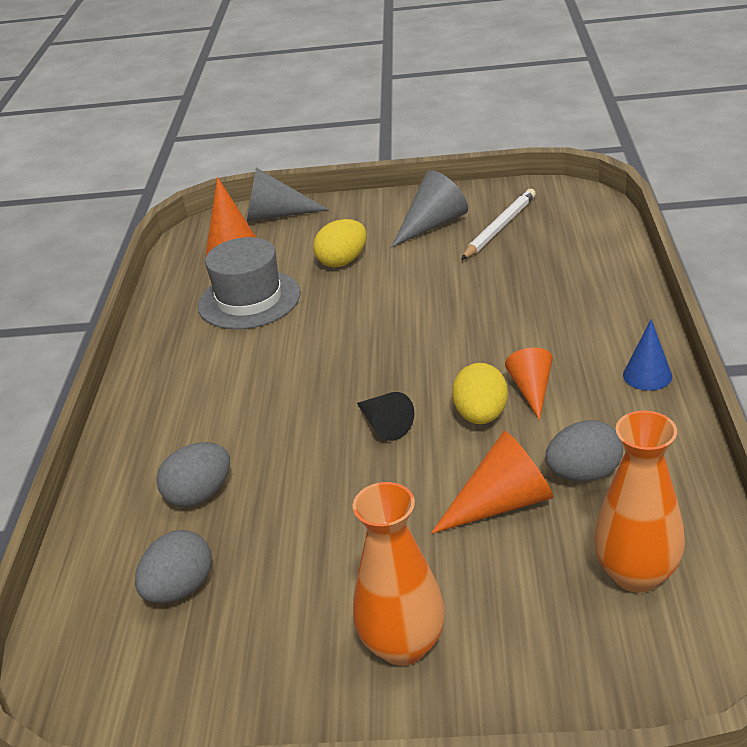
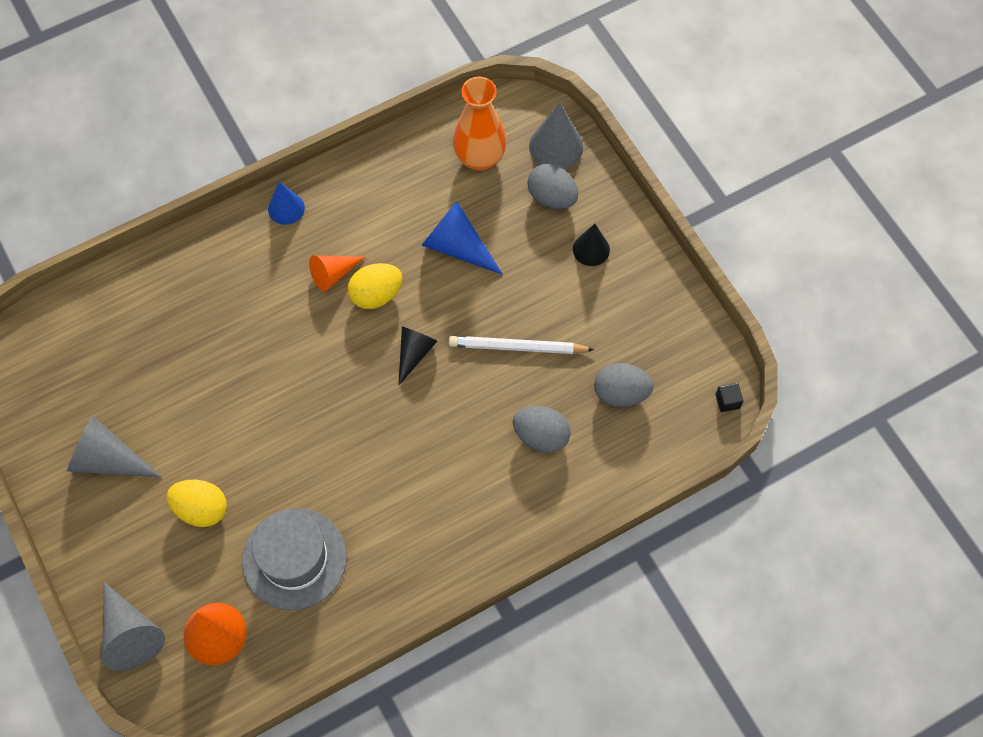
camera: 125 degrees left, 30 degrees up
orange vase [353,482,445,666] -> black cone [573,224,610,266]
orange cone [431,431,553,534] -> blue cone [421,201,503,275]
white pencil [461,189,536,260] -> white pencil moved to [449,336,595,354]
grey egg [545,420,623,482] -> grey egg moved to [527,164,578,209]
none -> grey cone [529,102,583,169]
none -> black cube [715,383,743,412]

